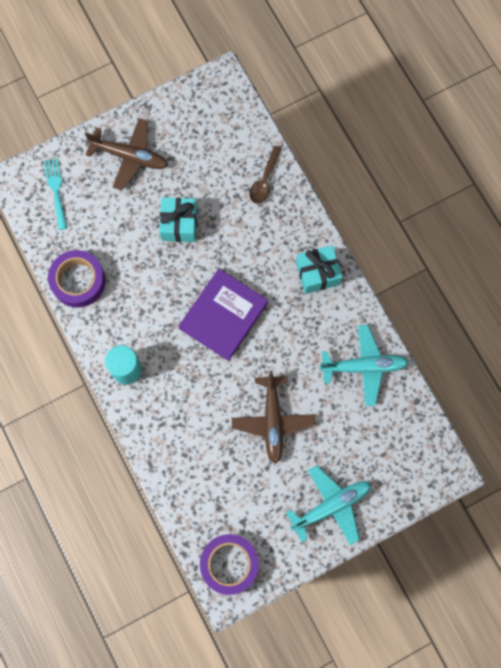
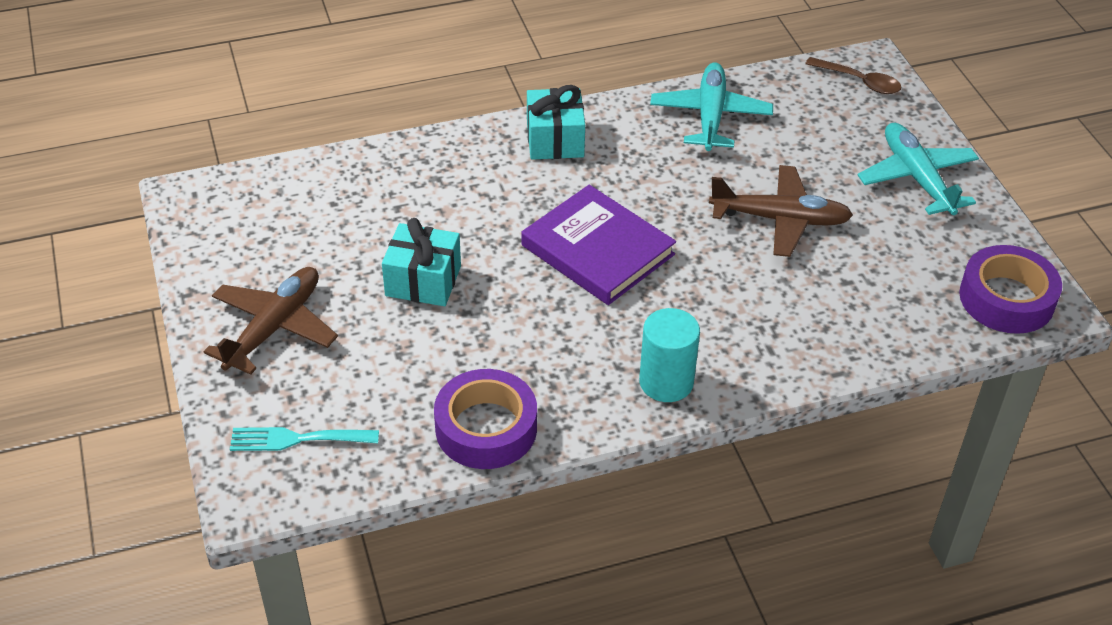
camera: 80 degrees left, 30 degrees down
brown spoon [250,146,282,204] -> brown spoon moved to [805,57,901,94]

